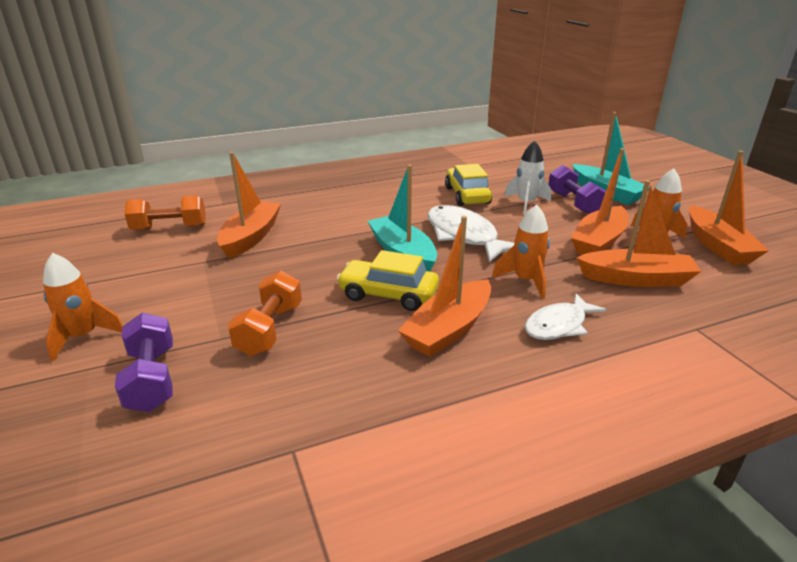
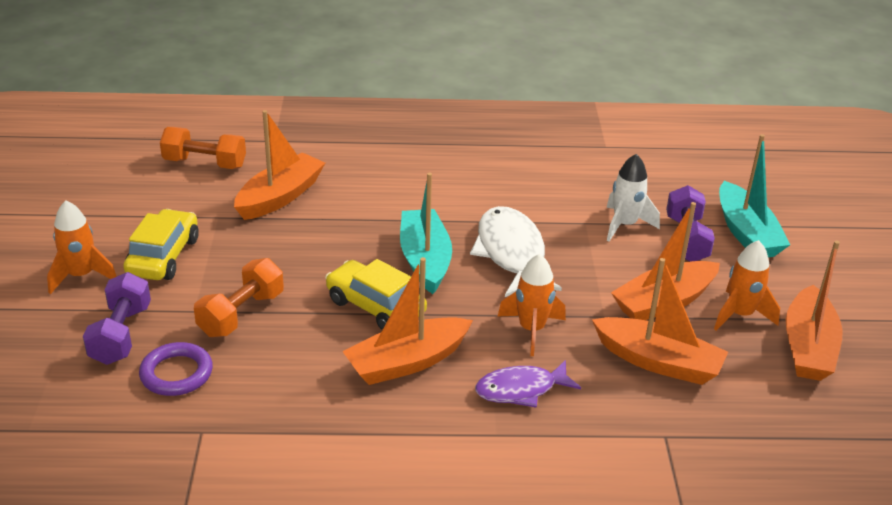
camera: 20 degrees right, 5 degrees up
yellow car [445,164,492,206] -> yellow car moved to [123,209,199,280]
white fish [525,293,607,340] -> purple fish [475,360,581,408]
none -> purple ring [139,342,213,396]

